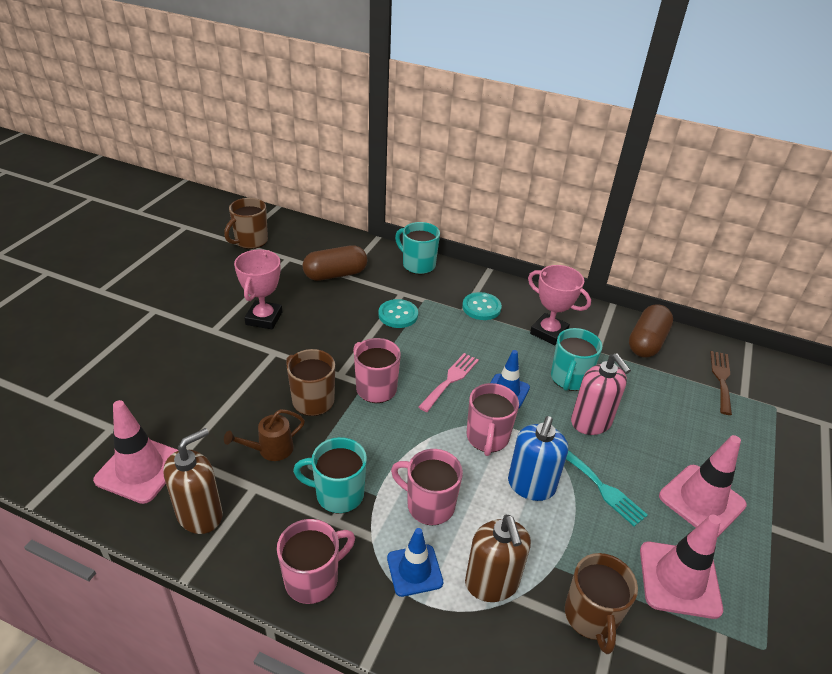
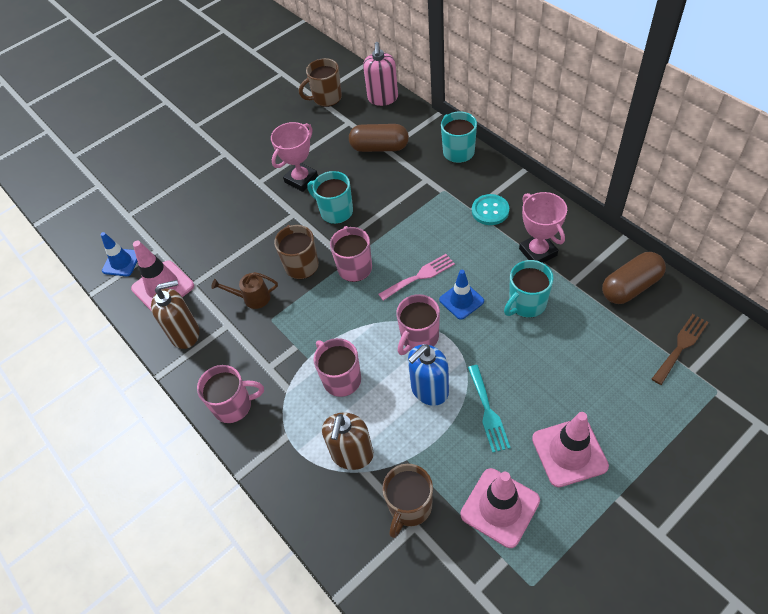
camera: 35 degrees right, 15 degrees up
turquoise mug [293,437,367,513] -> turquoise mug moved to [307,171,353,224]
turquoise button [378,299,418,328] -> none
blue traffic cone [387,528,443,597] -> blue traffic cone moved to [101,232,137,276]
pink soap dispenser [571,354,631,435] -> pink soap dispenser moved to [363,42,398,106]

